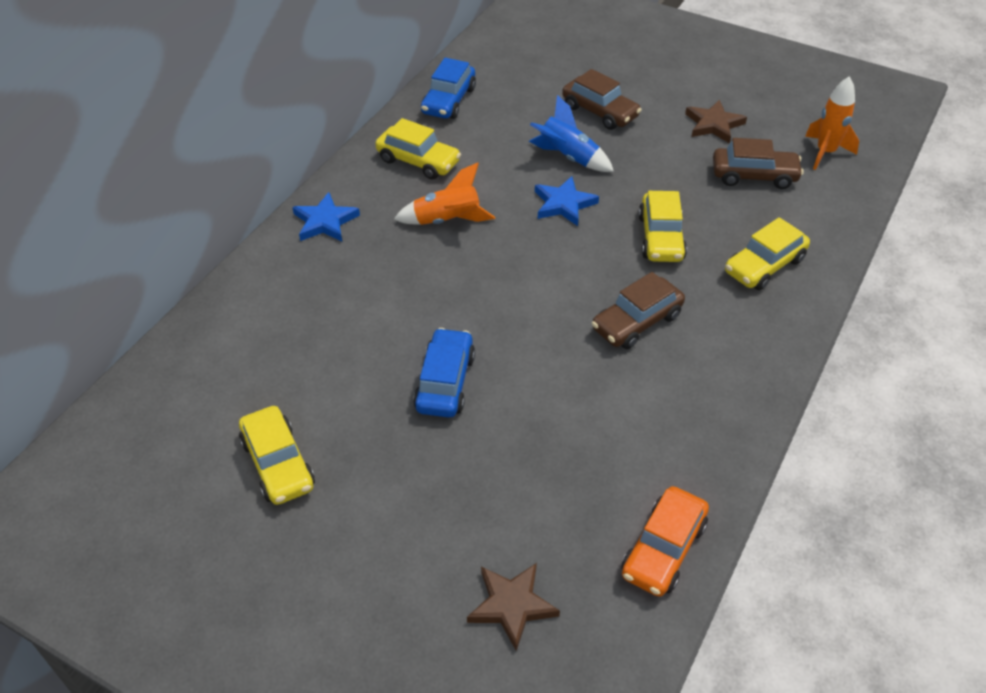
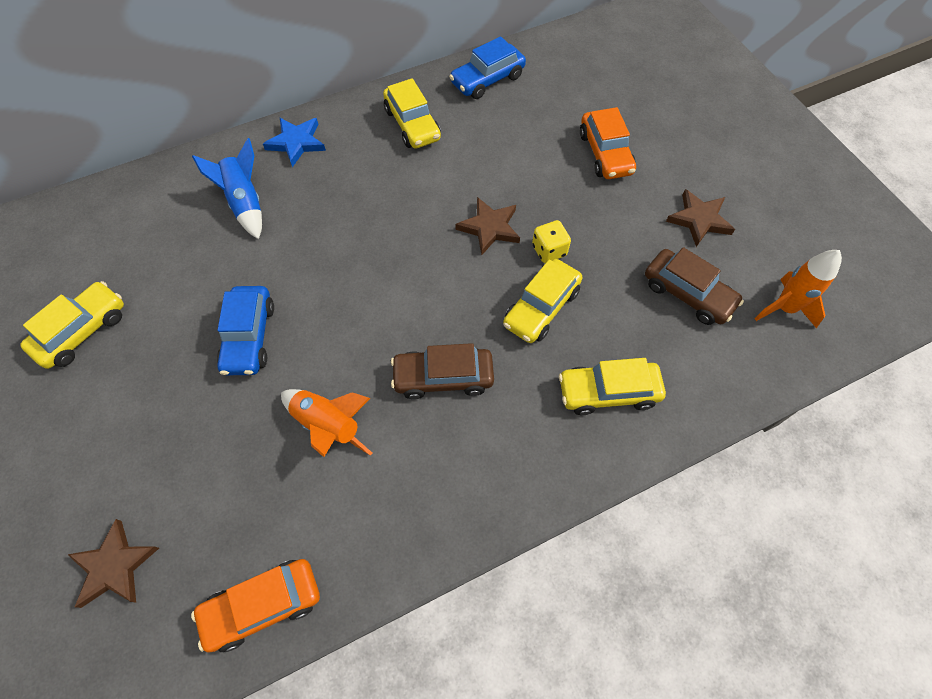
camera: 35 degrees right, 15 degrees up
yellow car [239,406,315,505] -> yellow car turned 150 degrees counterclockwise [20,281,124,369]
orange rocket [394,163,495,225] -> orange rocket moved to [281,389,372,457]
blue car [413,328,475,418] -> blue car turned 135 degrees clockwise [217,286,274,375]
blue rocket [529,95,614,172] -> blue rocket moved to [192,138,262,239]
blue star [535,176,599,226] -> brown star [455,197,520,255]
brown car [562,69,642,130] -> orange car [580,107,636,179]
none -> yellow dice [532,220,571,263]

